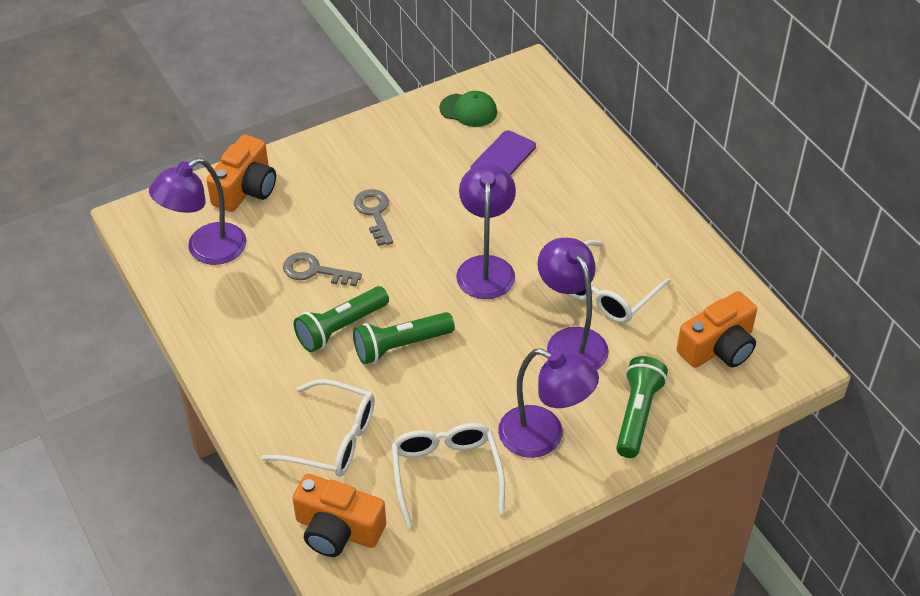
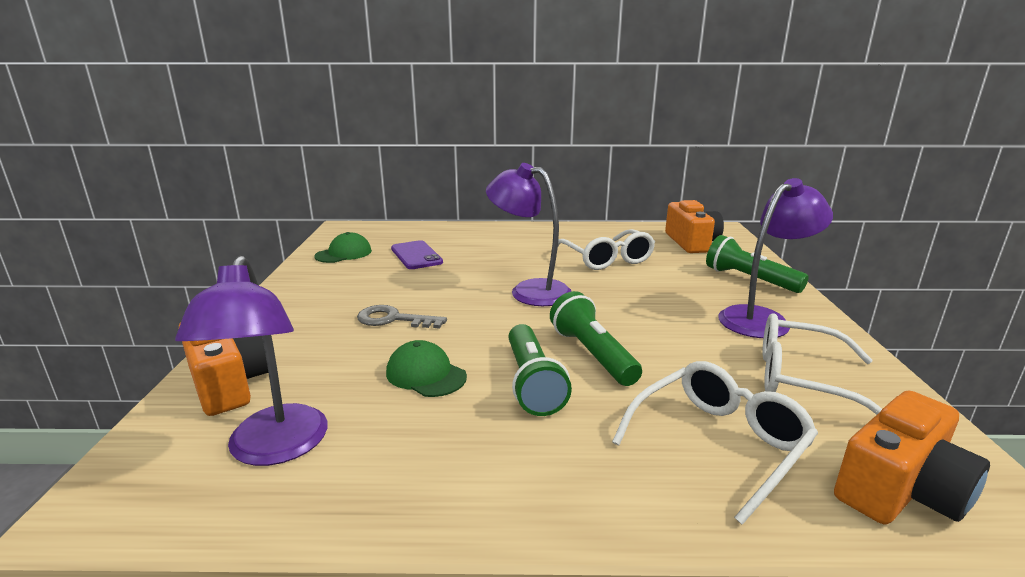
camera: 60 degrees left, 25 degrees down
grey key [283,252,362,287] -> green cap [386,340,467,397]
green flashlight [353,312,455,364] -> green flashlight turned 150 degrees clockwise [550,291,642,386]
purple lamp [537,238,609,370] -> none

